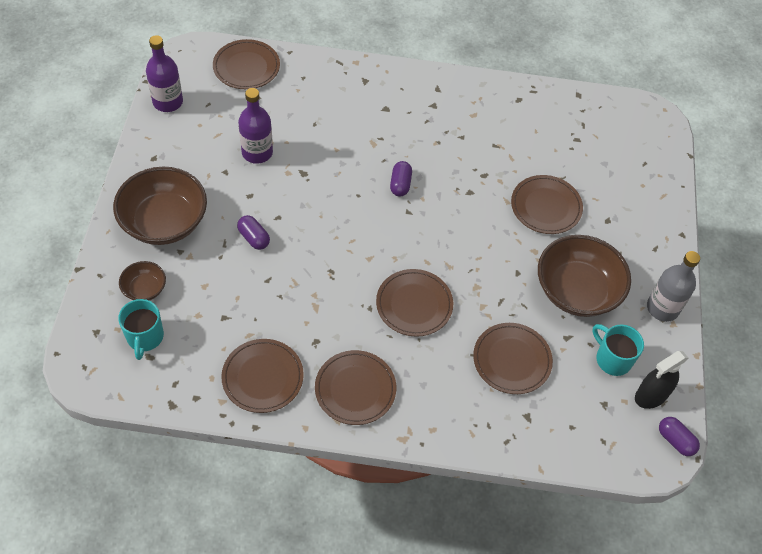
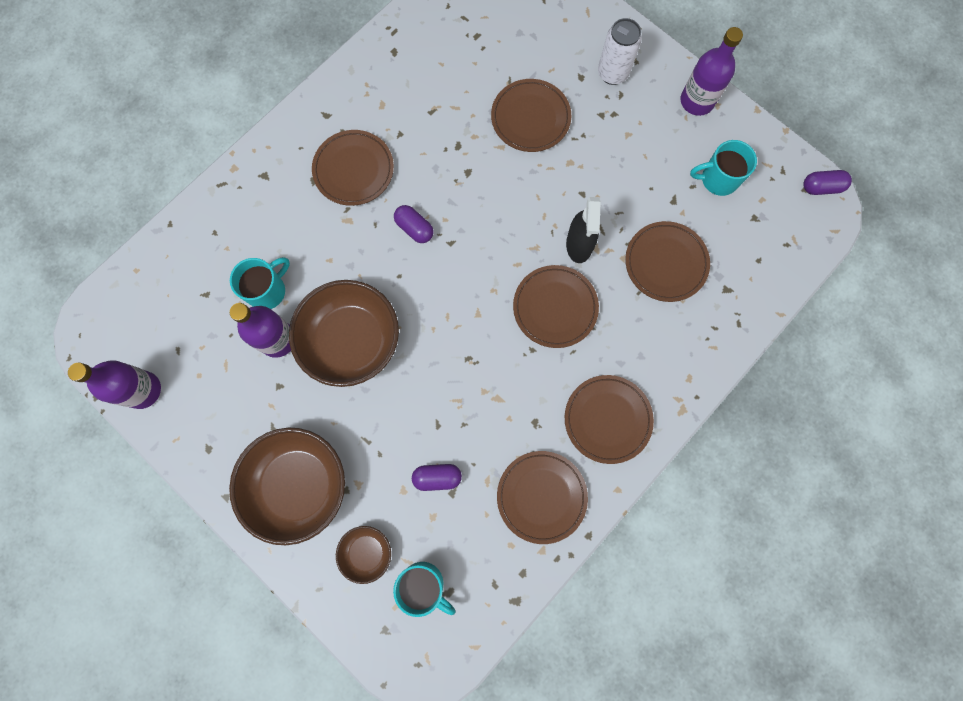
camera: 50 degrees left, 20 degrees up
brown plate [213,39,280,89] -> brown plate moved to [312,130,394,206]
purple capsule [237,215,270,250] -> purple capsule moved to [412,464,462,491]
brown bowl [538,235,631,317] -> brown bowl moved to [289,280,399,387]
black spray bottle [635,351,688,409] -> black spray bottle moved to [566,197,601,263]
grey bottle [647,251,700,322] -> purple bottle [681,27,743,116]
none -> turquoise mug [230,257,290,309]
none -> white can [598,18,642,85]

